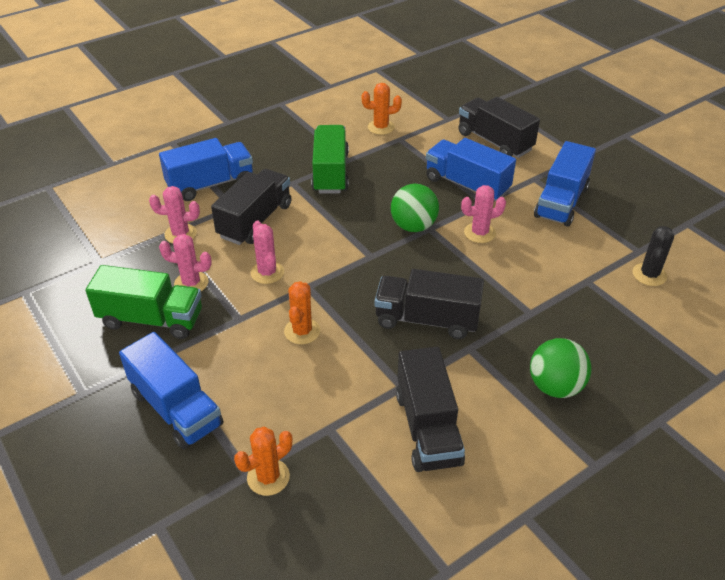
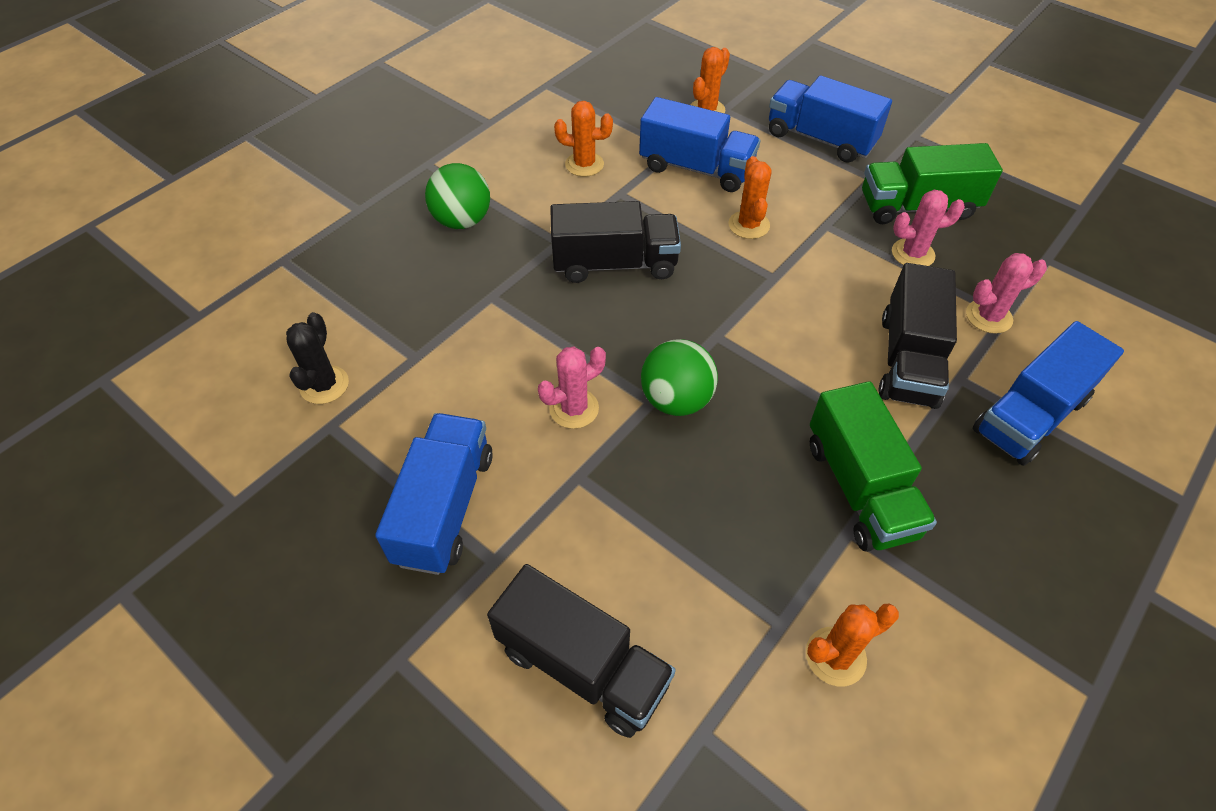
camera: 165 degrees right, 10 degrees up
pink cactus [251,220,284,284] -> none
black truck [396,347,465,472] -> orange cactus [554,101,613,177]
blue truck [426,138,516,201] -> blue truck moved to [639,97,760,192]

